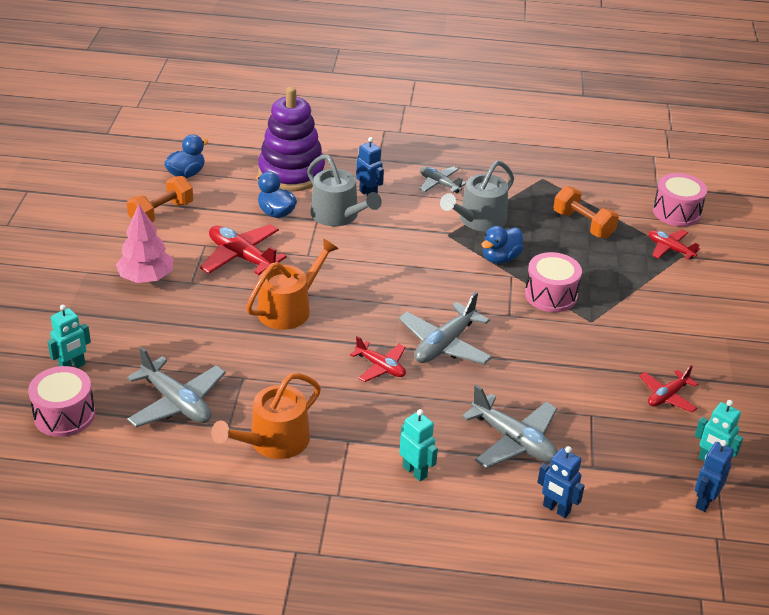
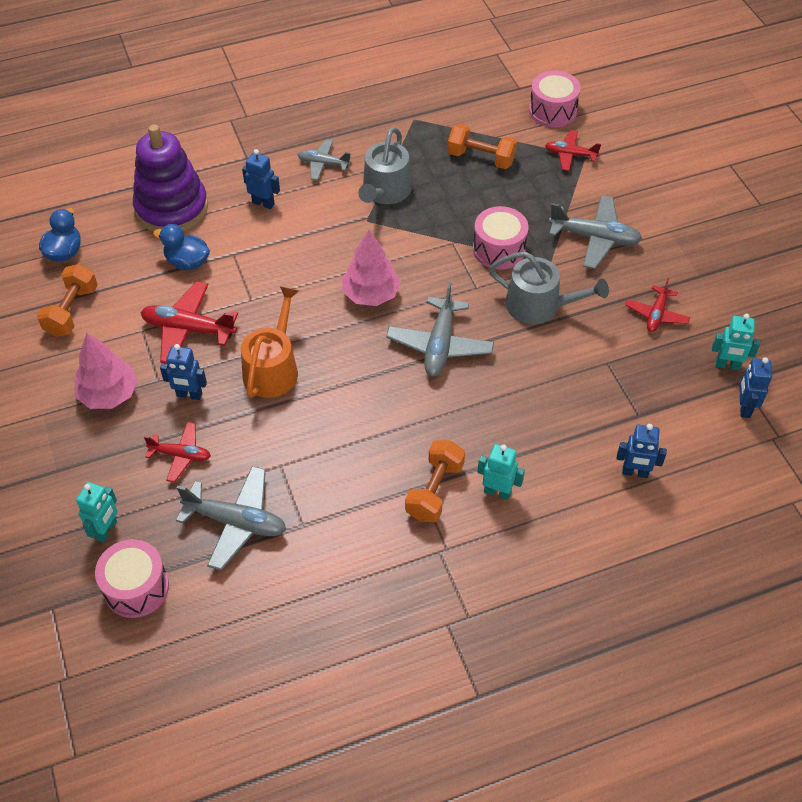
camera: 25 degrees left, 15 degrees up
orange watering can [211,373,321,459] -> none
grey watering can [307,154,382,226] -> grey watering can moved to [489,252,609,324]
red plane [350,336,406,382] -> red plane moved to [144,422,211,482]
grey plane [462,385,558,468] -> grey plane moved to [549,195,642,269]
blue duck [481,226,523,264] -> none
none -> blue robot [160,344,207,400]
none -> pink tree [342,230,401,306]
none -> orange dumbbell [405,440,465,522]

